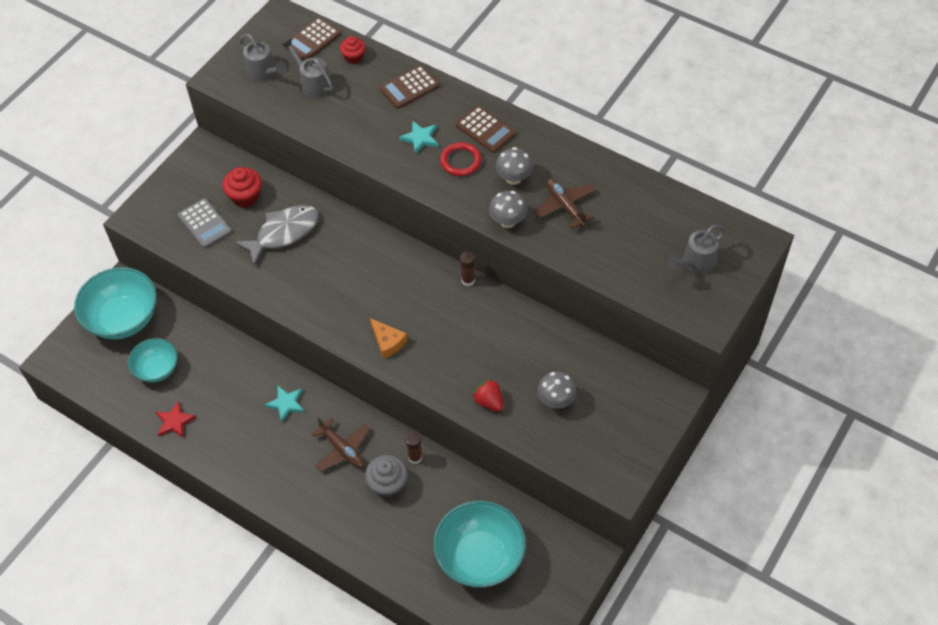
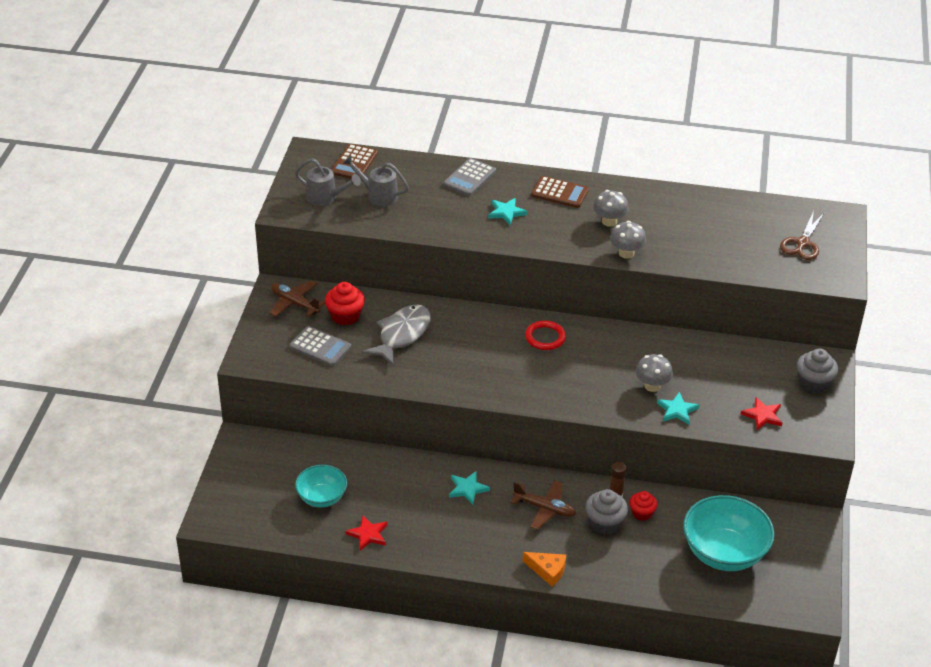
camera: 25 degrees left, 15 degrees down
turquoise bowl [74,267,157,339] -> none
red cupcake [340,36,365,64] -> red cupcake moved to [629,491,657,521]
orange cheese [370,318,408,358] -> orange cheese moved to [523,552,566,587]
brown calculator [380,65,440,109] -> grey calculator [443,158,496,196]
red ring [440,142,482,176] -> red ring moved to [525,321,566,350]
brown glue stick [460,252,475,286] -> none
red strawberry [472,379,504,412] -> turquoise star [657,392,699,425]
brown plane [534,179,595,229] -> brown plane moved to [270,280,325,317]
grey mushroom [537,371,577,409] -> grey mushroom moved to [635,354,673,392]
grey watering can [666,224,726,274] -> brown scissors [780,211,825,260]
none -> red star [741,397,782,430]
none -> grey cupcake [796,349,838,393]

